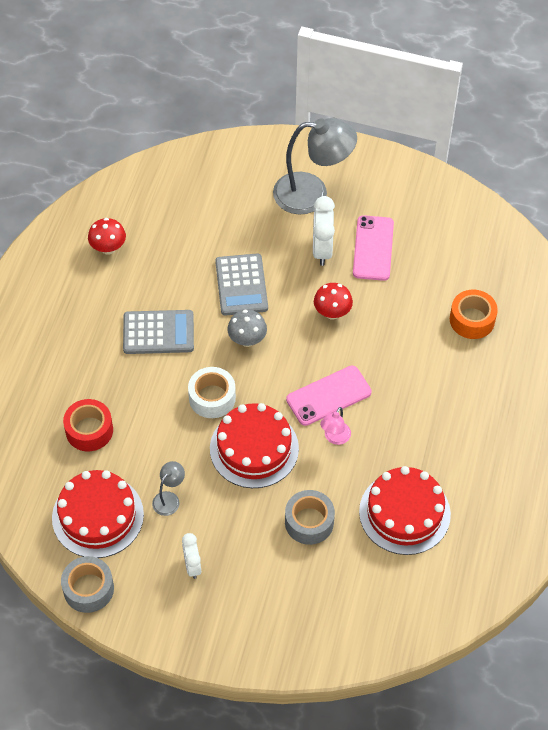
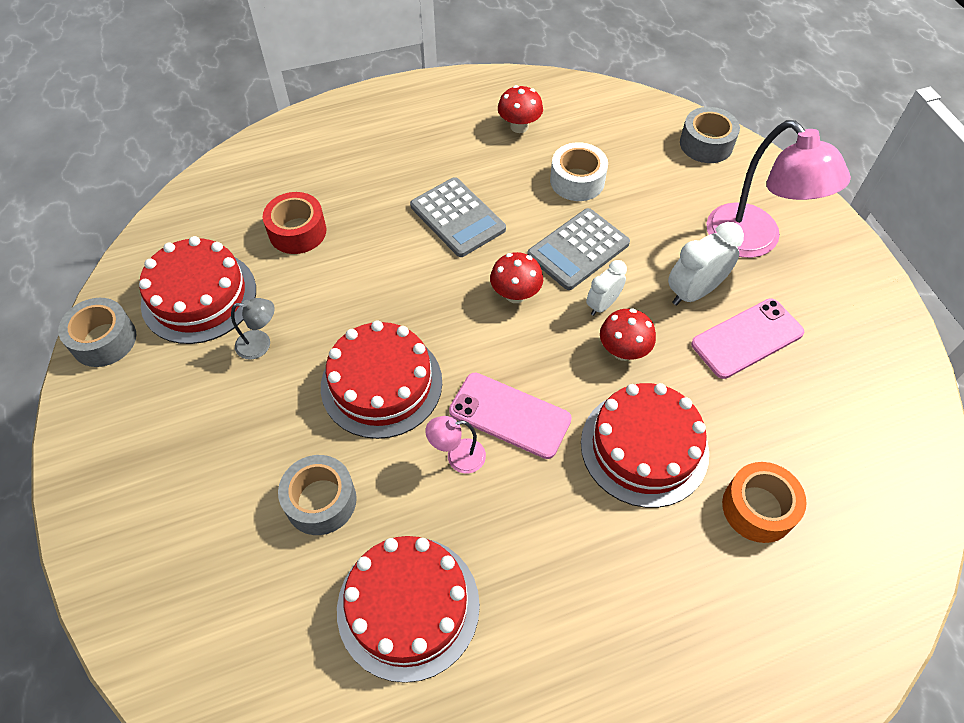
camera: 55 degrees right, 0 degrees up
white clock [182,533,201,579] -> white clock moved to [586,260,627,316]
white tape [188,367,236,418] -> white tape moved to [550,142,608,201]
grey mushroom [227,310,267,347] -> red mushroom [490,252,543,303]
grey lamp [273,118,357,215] -> pink lamp [706,120,851,258]
none -> red cake [581,383,709,508]
none -> grey tape [680,107,740,163]

